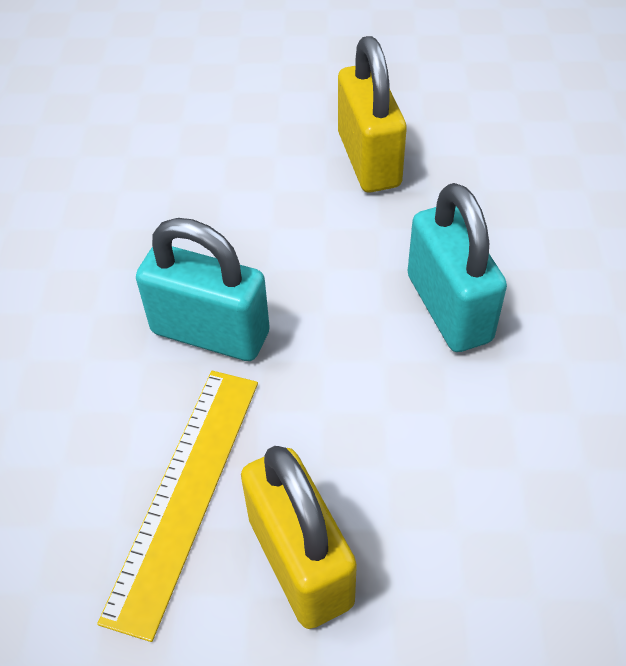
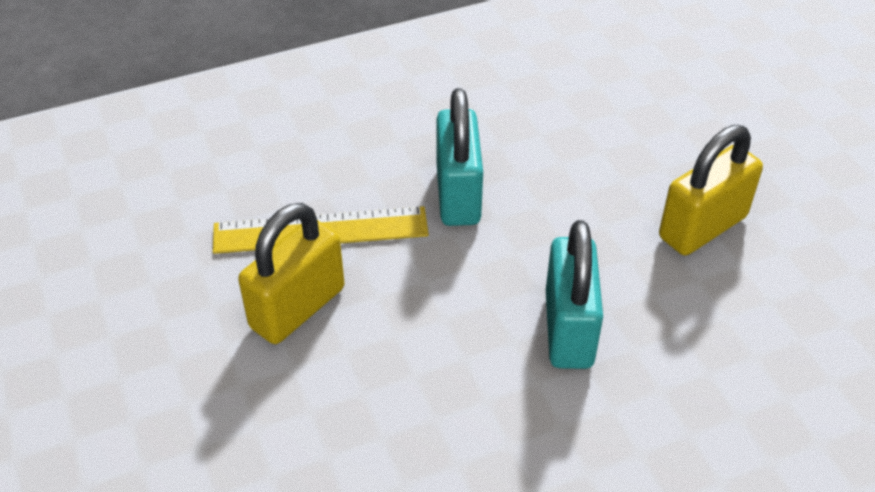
camera: 65 degrees right, 5 degrees down
turquoise padlock [408,183,507,352] -> turquoise padlock turned 45 degrees counterclockwise [546,220,603,369]

